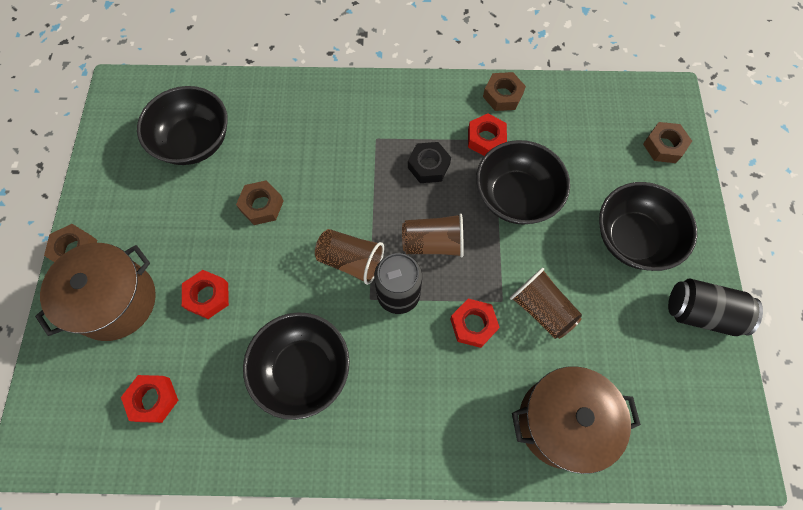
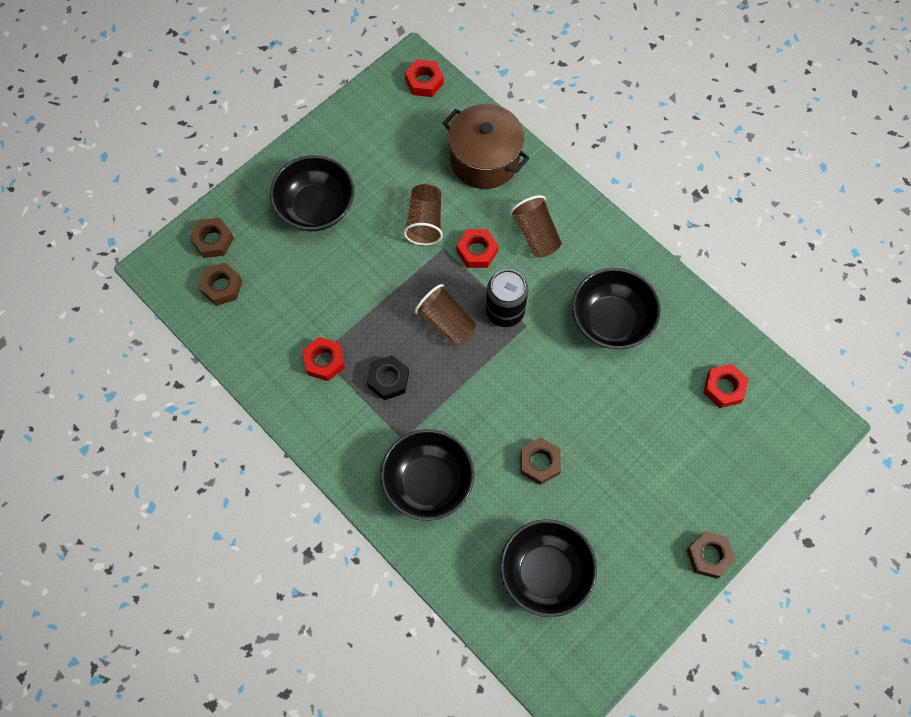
camera: 135 degrees left, 0 degrees up
brown pot [35,243,156,341] -> none
red nut [182,270,229,319] -> red nut moved to [405,59,444,97]
brown cup [315,229,384,285] -> brown cup moved to [510,195,562,257]
black bowl [476,140,570,224] -> black bowl moved to [380,429,474,521]
brown nut [483,72,526,111] -> brown nut moved to [198,263,242,306]
black can [668,278,763,336] -> none

